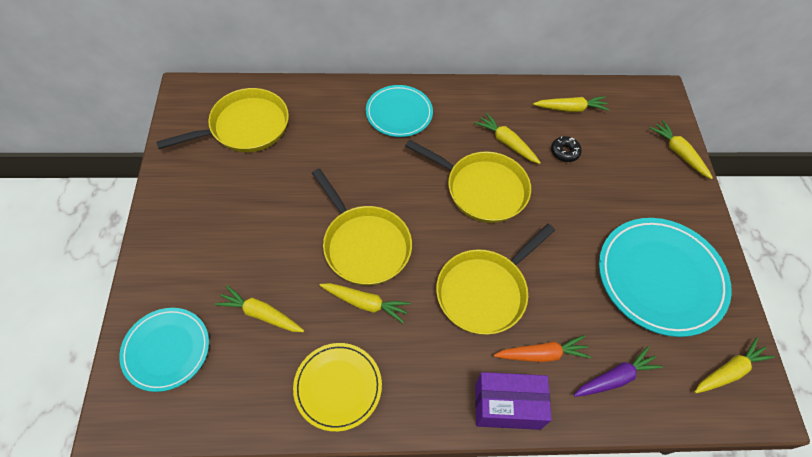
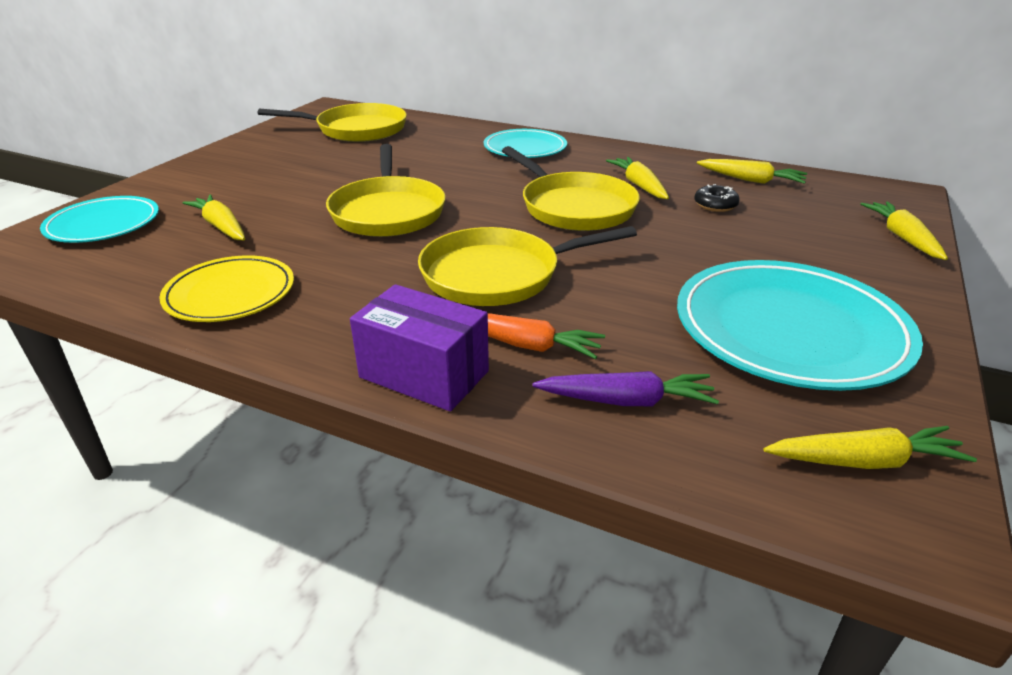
camera: 30 degrees right, 25 degrees down
yellow carrot [319,283,411,324] -> none

